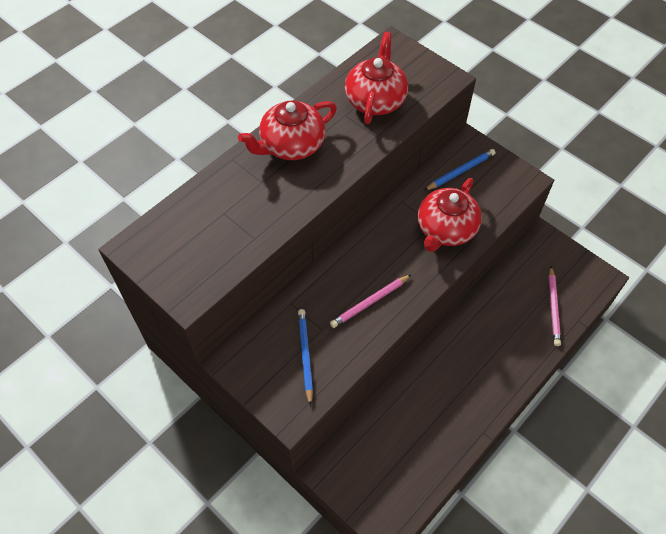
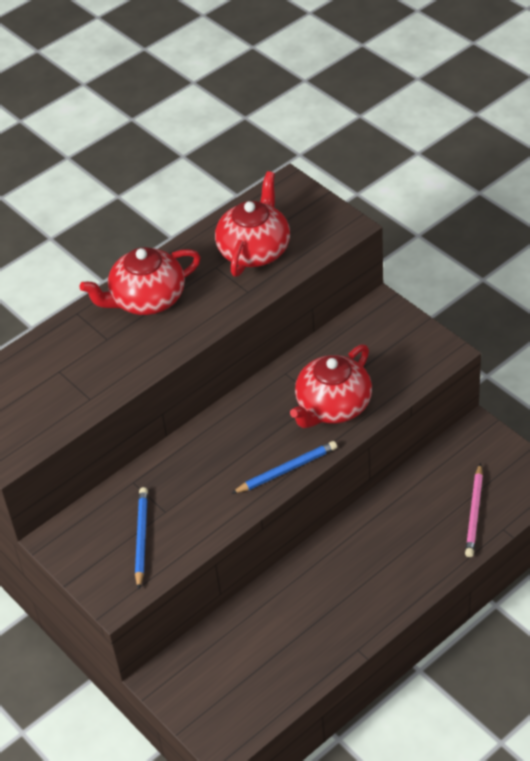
camera: 10 degrees right, 10 degrees down
pink pencil [330,274,412,328] -> none
blue pencil [424,149,496,191] -> blue pencil moved to [231,441,337,494]

